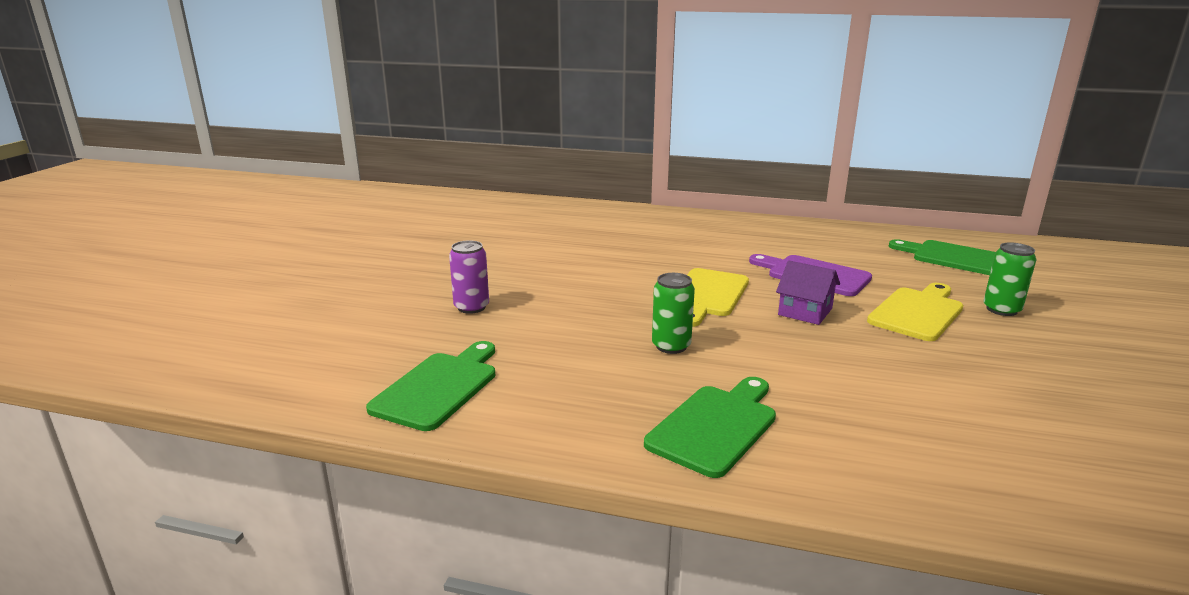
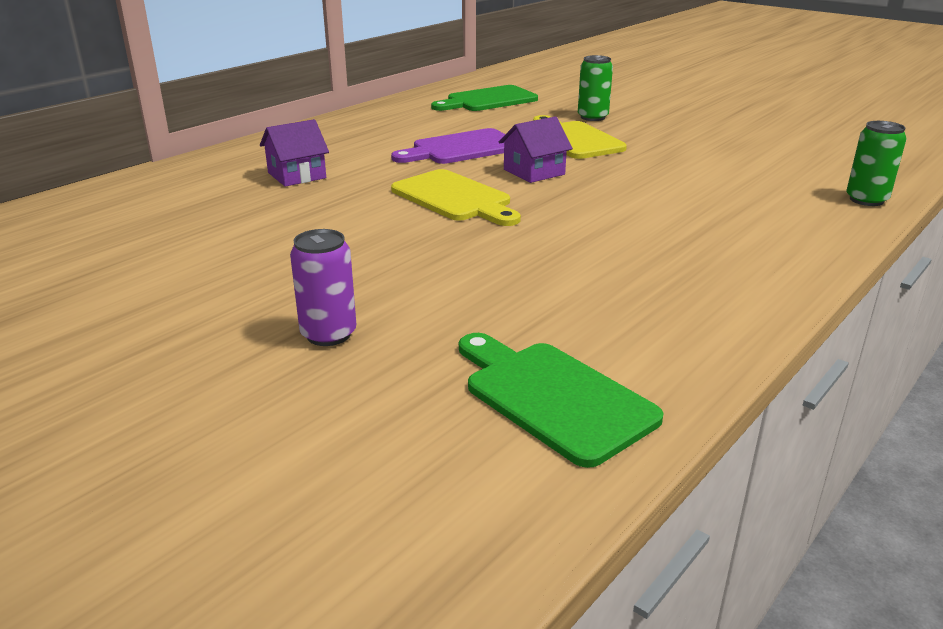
camera: 65 degrees left, 5 degrees up
green cutting board [644,377,776,478] -> none
green can [652,273,695,354] -> green can moved to [846,121,907,206]
none -> purple house [260,119,329,187]

